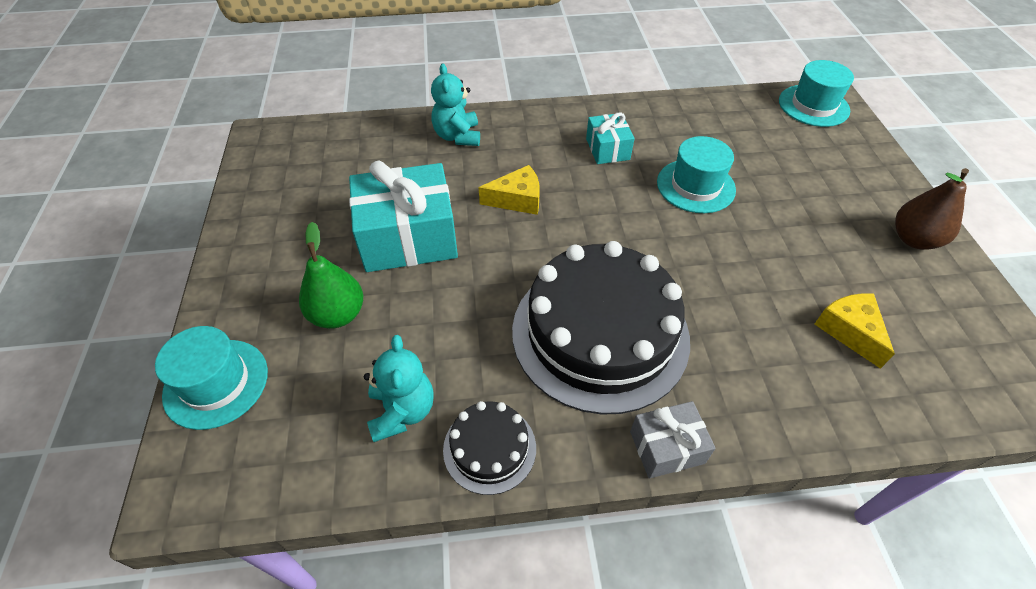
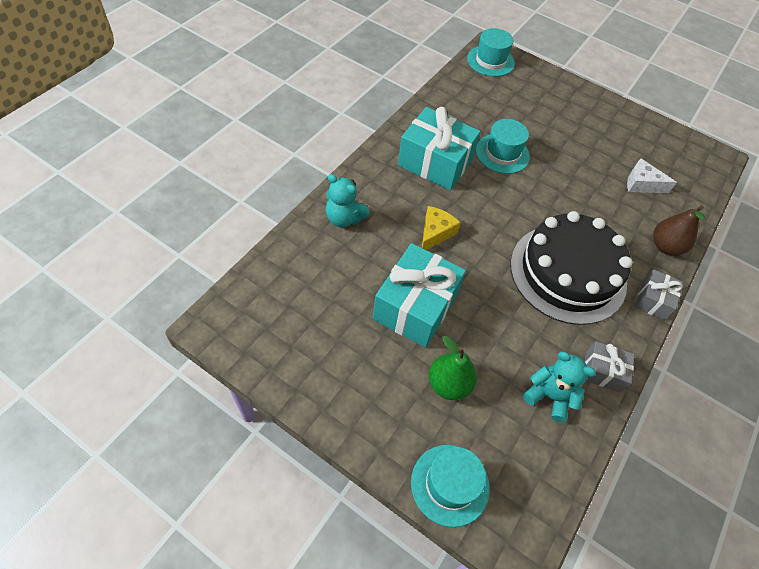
camera: 55 degrees left, 5 degrees up
black cake [443,401,536,495] -> grey gift [585,341,635,392]
turquoise gift [586,112,634,164] -> turquoise gift [398,107,481,190], size x1.92
yellow cheese [814,293,895,369] -> white cheese [627,159,677,193]
brown pear [895,168,969,250] -> brown pear moved to [653,205,705,255]

